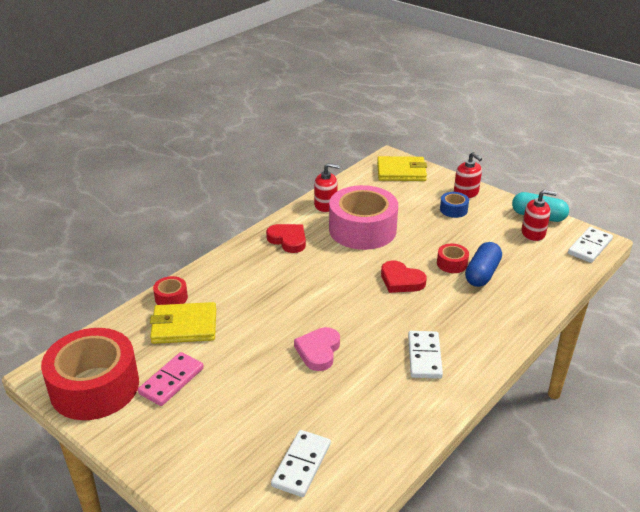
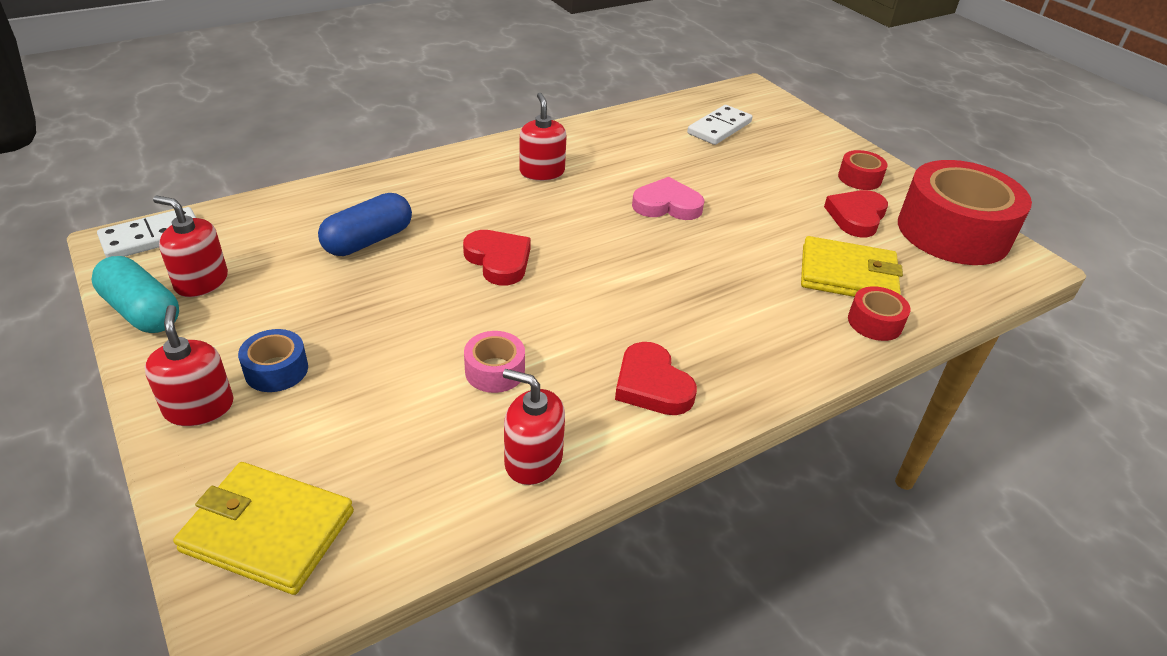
camera: 165 degrees left, 5 degrees up
pink domino [138,352,204,406] -> red heart [824,190,888,237]
pink heart [294,327,340,371] -> pink heart turned 120 degrees counterclockwise [632,177,705,220]
pink tape [329,185,398,250] -> pink tape [464,331,525,393], size x0.43
white domino [408,331,443,379] -> red soap dispenser [519,93,567,181]
red tape [437,244,469,273] -> red tape moved to [838,150,888,190]

